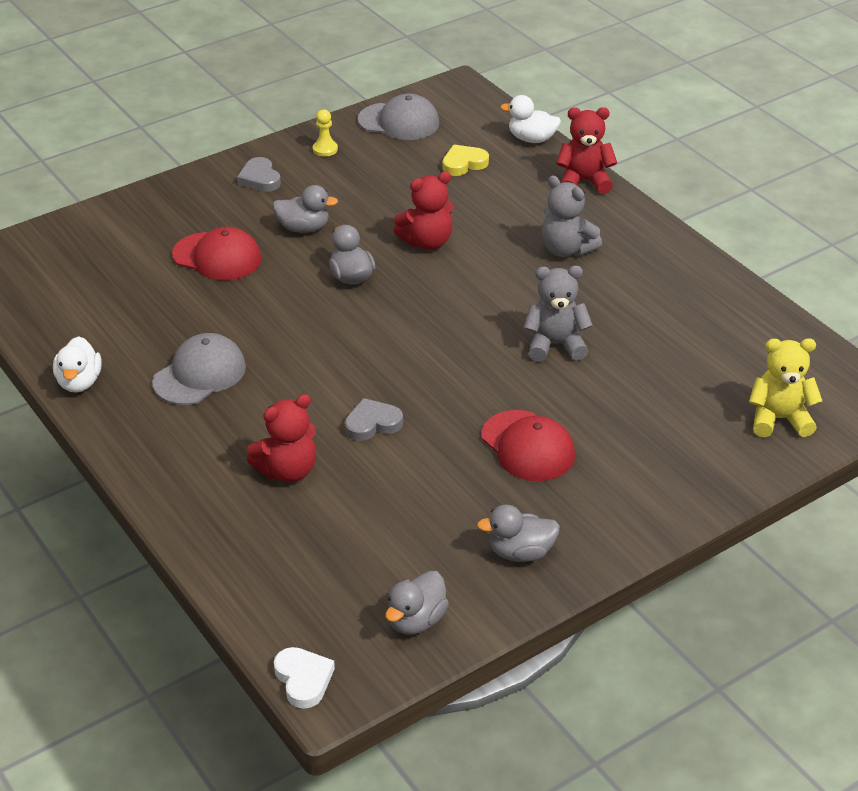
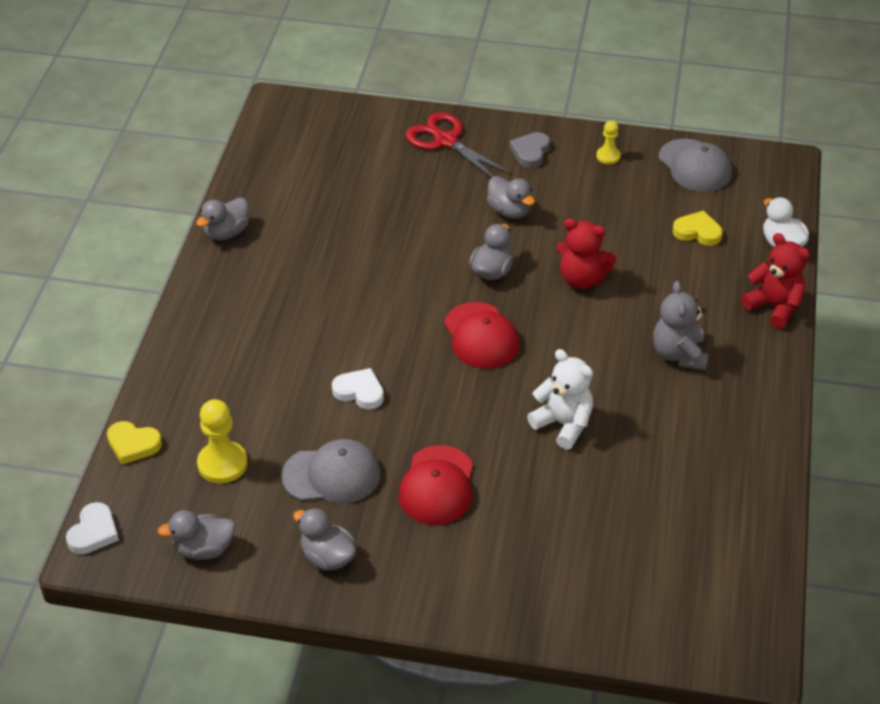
camera: 45 degrees right, 5 degrees up
white duck [53,336,102,392] -> grey duck [196,197,249,240]
grey cap [152,333,246,405] -> grey cap moved to [281,439,381,504]
red cap [172,227,262,280] -> red cap moved to [444,302,520,369]
red teddy bear [247,394,316,482] -> none
grey heart [345,398,403,441] -> white heart [332,368,384,410]
grey teddy bear [524,266,593,362] -> white teddy bear [527,349,593,450]
yellow teddy bear [749,338,822,437] -> none
none -> yellow heart [107,421,162,465]
none -> yellow pawn [197,399,247,483]
none -> red scissors [406,112,512,178]

